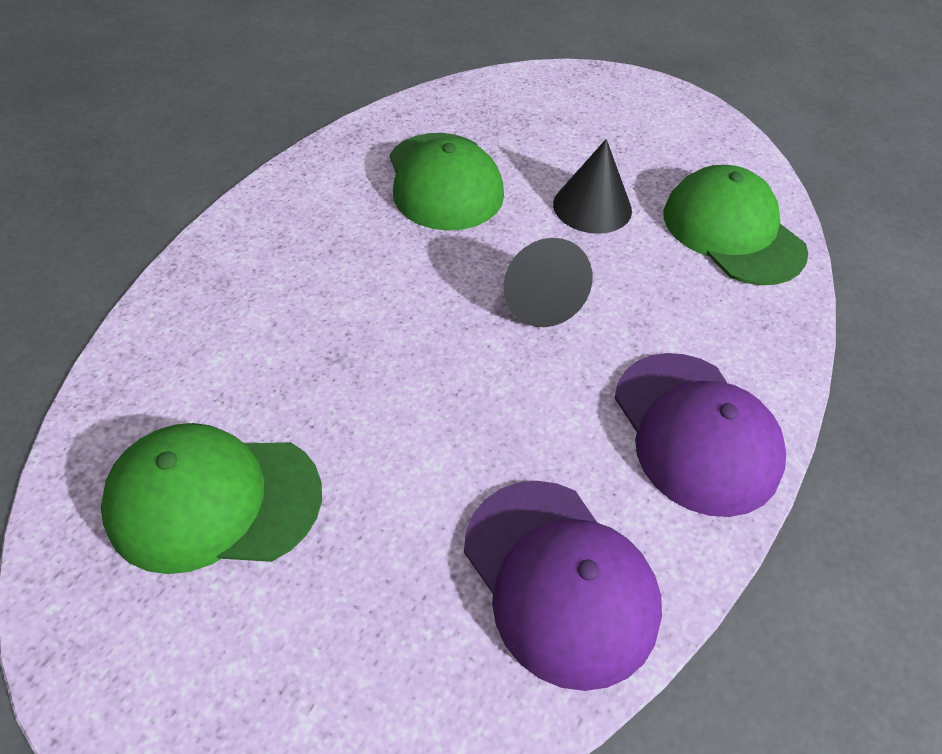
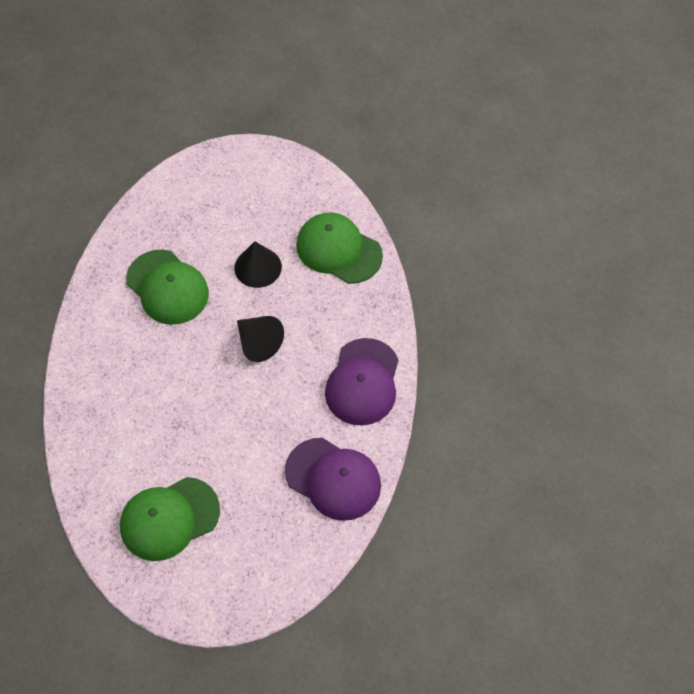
camera: 25 degrees left, 10 degrees up
purple cap [615,353,786,517] -> purple cap turned 60 degrees clockwise [325,338,399,426]

